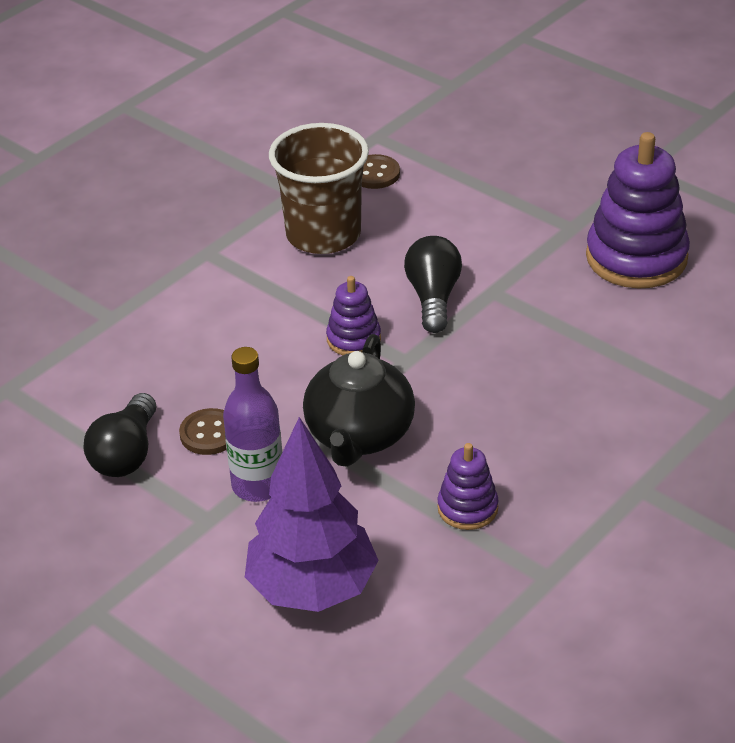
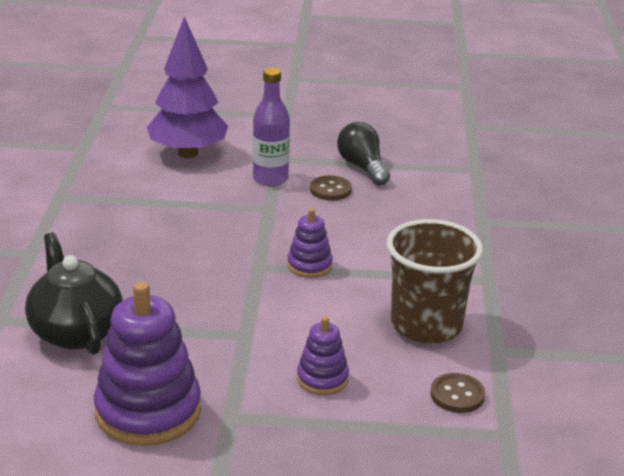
camera: 140 degrees right, 10 degrees down
black teapot [303,334,415,467] -> black teapot moved to [25,233,123,355]
black light bulb [404,236,462,333] -> none
purple stacking toy [437,443,499,530] -> purple stacking toy moved to [297,316,349,395]

